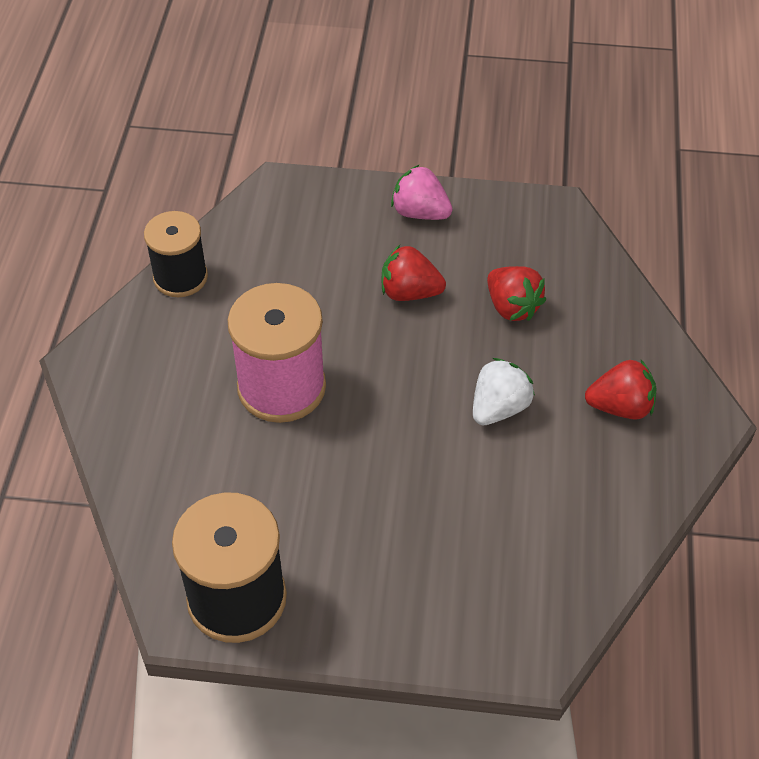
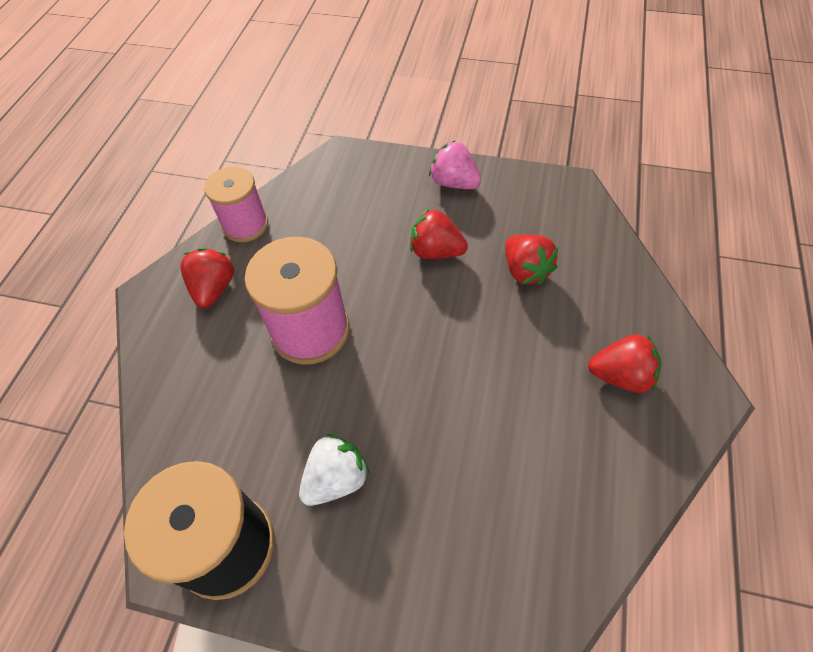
camera: 10 degrees right, 5 degrees up
black spool [144,211,208,297] -> pink spool [204,167,268,242]
white strawberry [473,358,535,425] -> white strawberry moved to [299,434,370,506]
none -> red strawberry [180,248,234,308]

